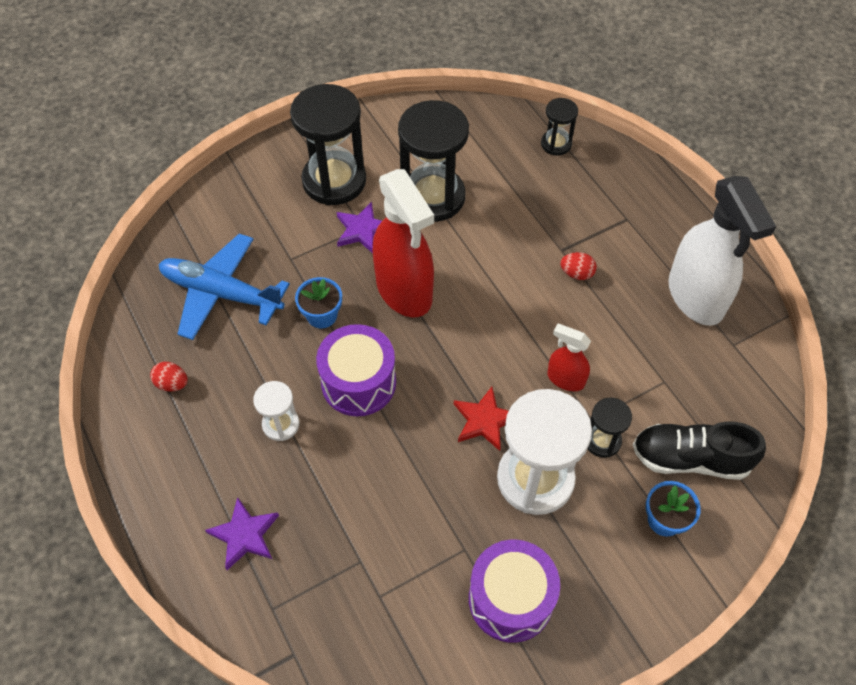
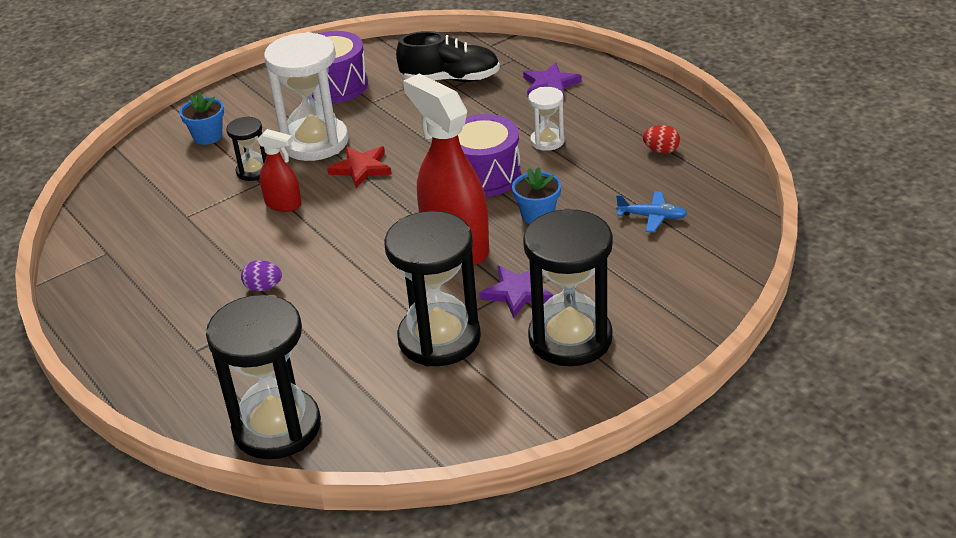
camera: 175 degrees right, 20 degrees down
blue plane [159,234,290,340] -> blue plane [616,191,688,233], size x0.47
black hourglass [541,98,578,155] -> black hourglass [206,295,321,459], size x2.01
red egg [560,252,597,280] -> purple egg [241,260,282,291]
black shoe [633,421,766,480] -> black shoe moved to [396,31,500,82]
white spray bottle [668,176,776,326] -> none

